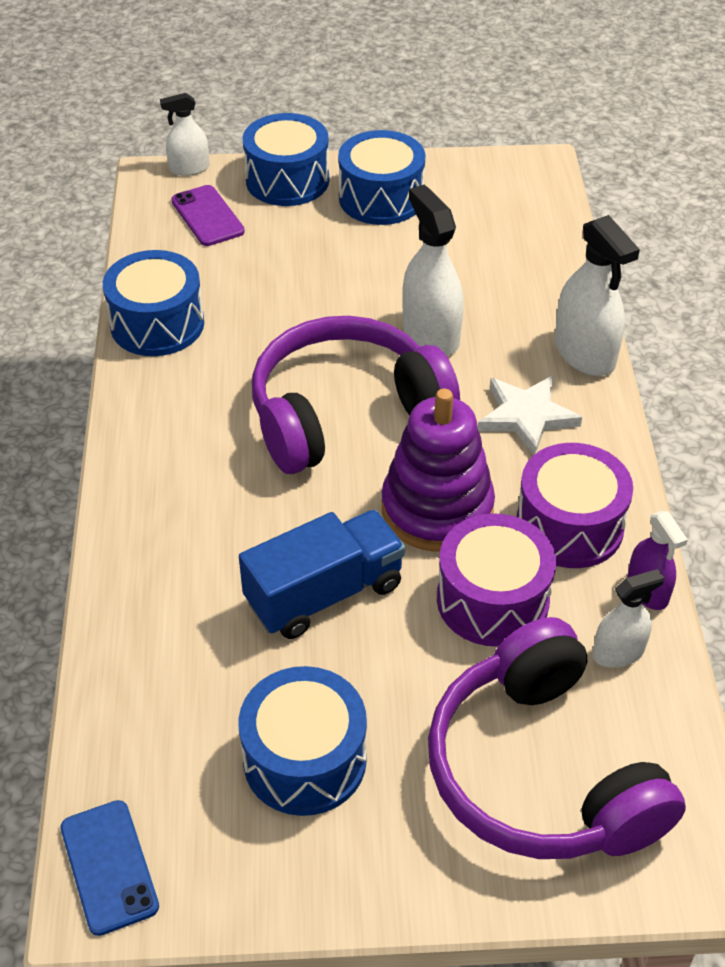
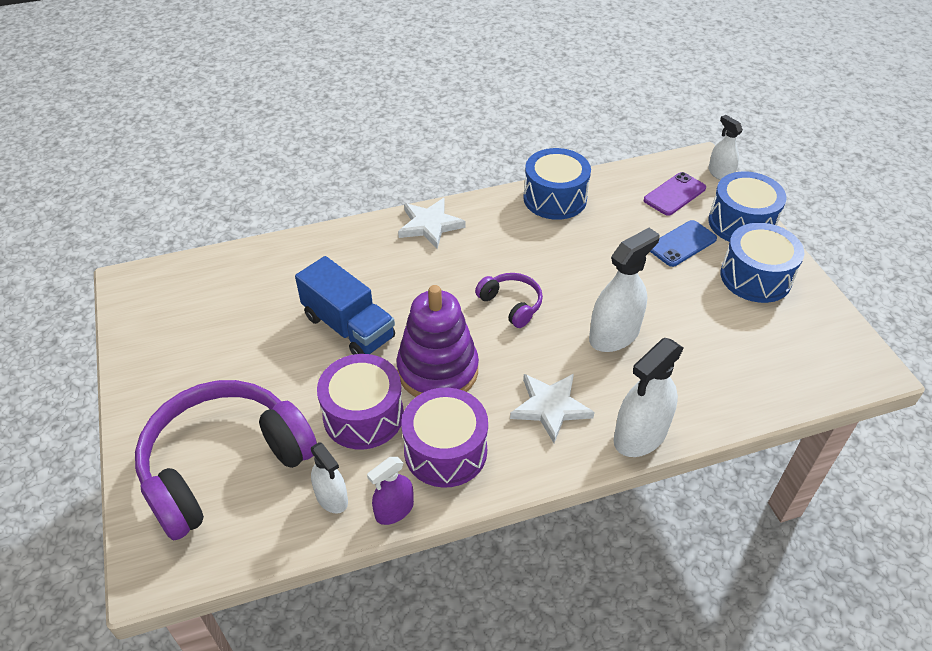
camera: 75 degrees right, 0 degrees up
blue phone [60,800,159,936] -> blue phone moved to [650,220,717,267]
blue drum [239,666,367,816] -> none
purple headphones [252,316,460,474] -> purple headphones [475,273,543,328], size x0.45
none -> white star [398,198,466,249]

